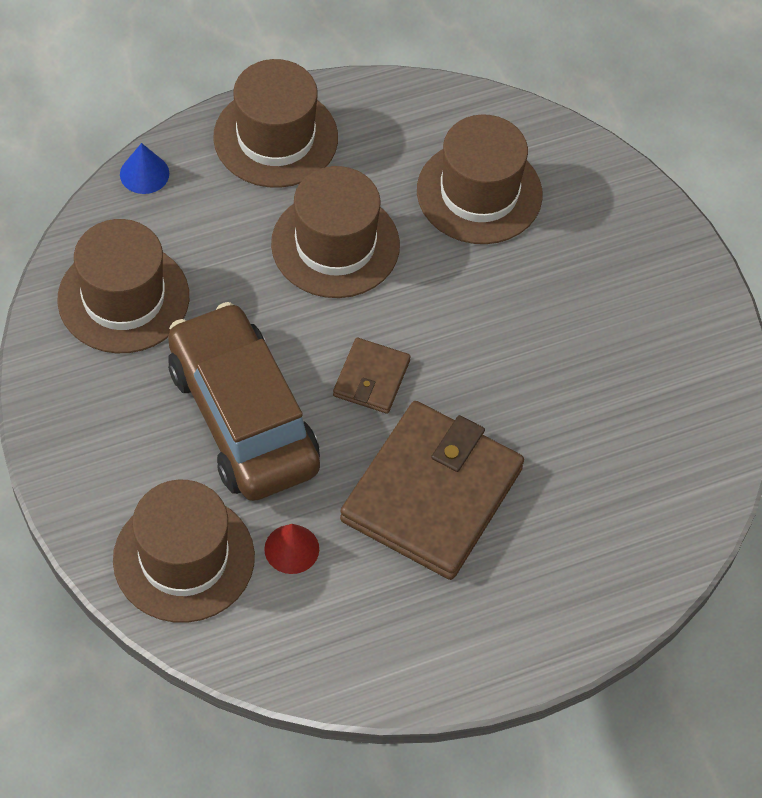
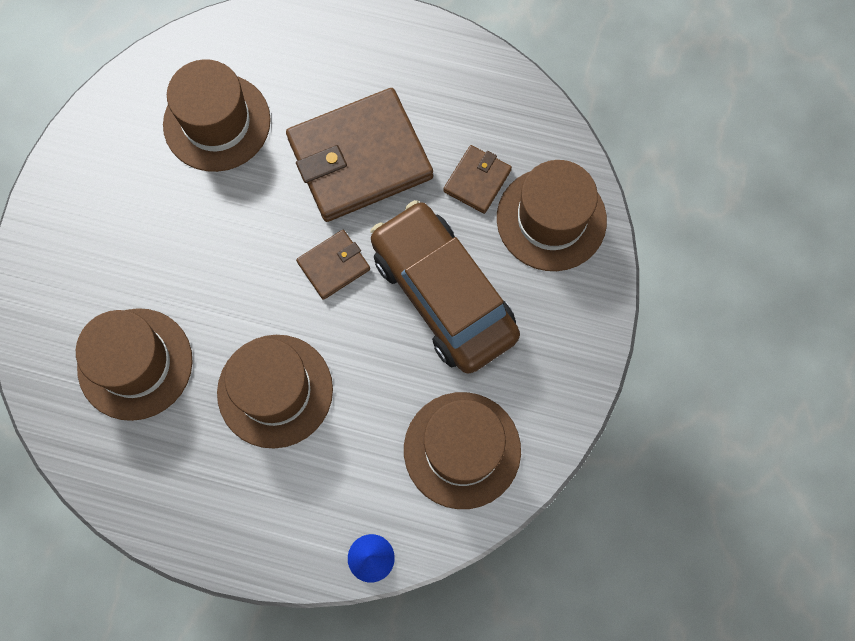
camera: 140 degrees left, 15 degrees up
brown car [168,302,320,501] -> brown car turned 135 degrees clockwise [370,200,520,373]
brown hat [213,59,338,188] -> brown hat moved to [163,59,271,172]
red cone [264,524,319,574] -> brown wallet [443,145,512,214]

